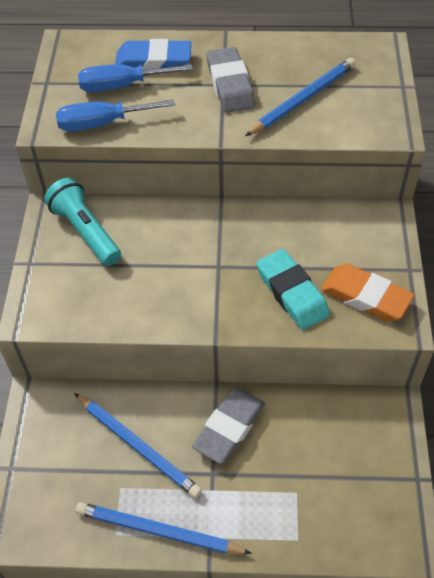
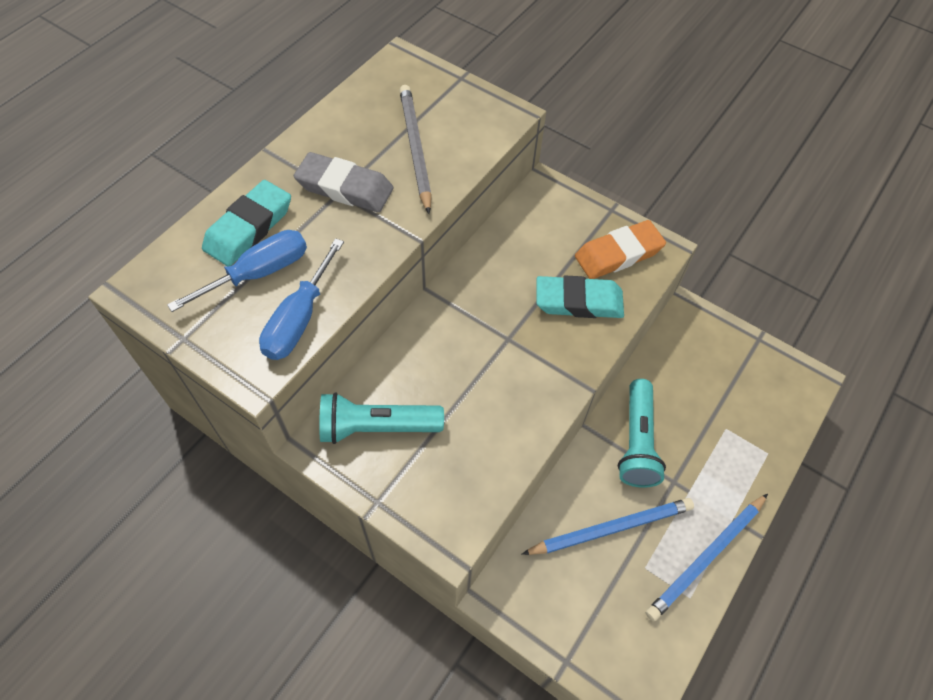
camera: 60 degrees left, 5 degrees up
blue screwdriver [78,64,193,92] -> blue screwdriver turned 150 degrees counterclockwise [167,230,307,312]
blue eraser [115,39,191,71] -> turquoise eraser [202,180,291,266]
grey eraser [192,388,265,464] -> turquoise flashlight [618,379,666,488]
blue pencil [245,58,356,136] -> grey pencil [399,85,432,214]

